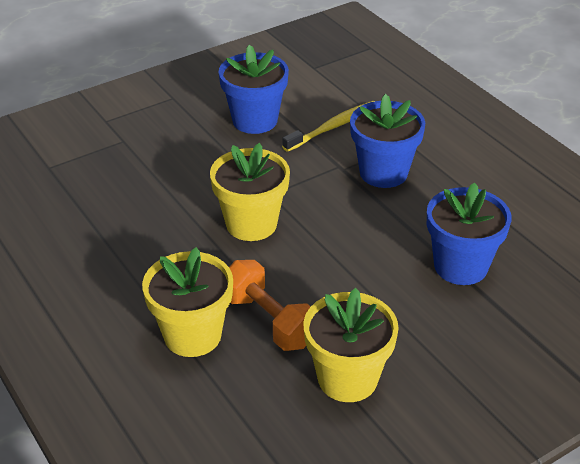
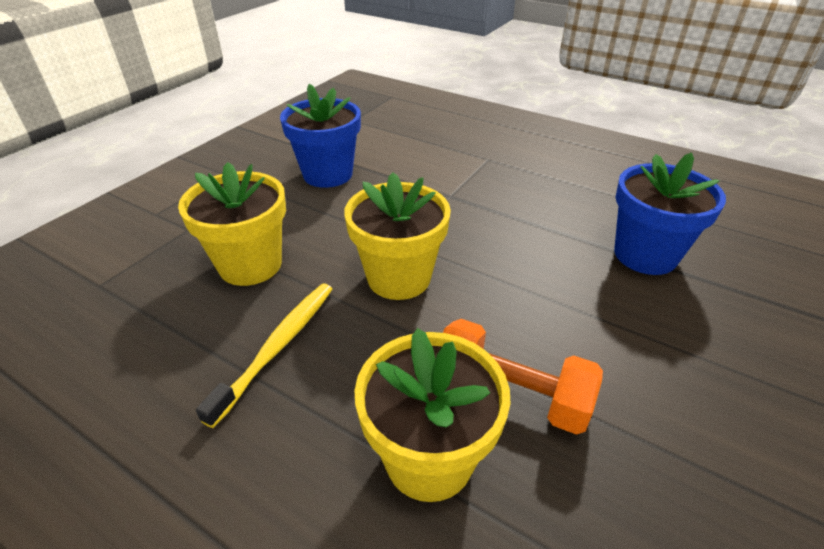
camera: 25 degrees left, 0 degrees up
yellow toothbrush [282,101,375,152] -> yellow toothbrush moved to [196,284,332,428]
yellow flower pot [303,288,399,402] -> yellow flower pot moved to [178,162,286,286]
blue flower pot [350,94,425,188] -> none

